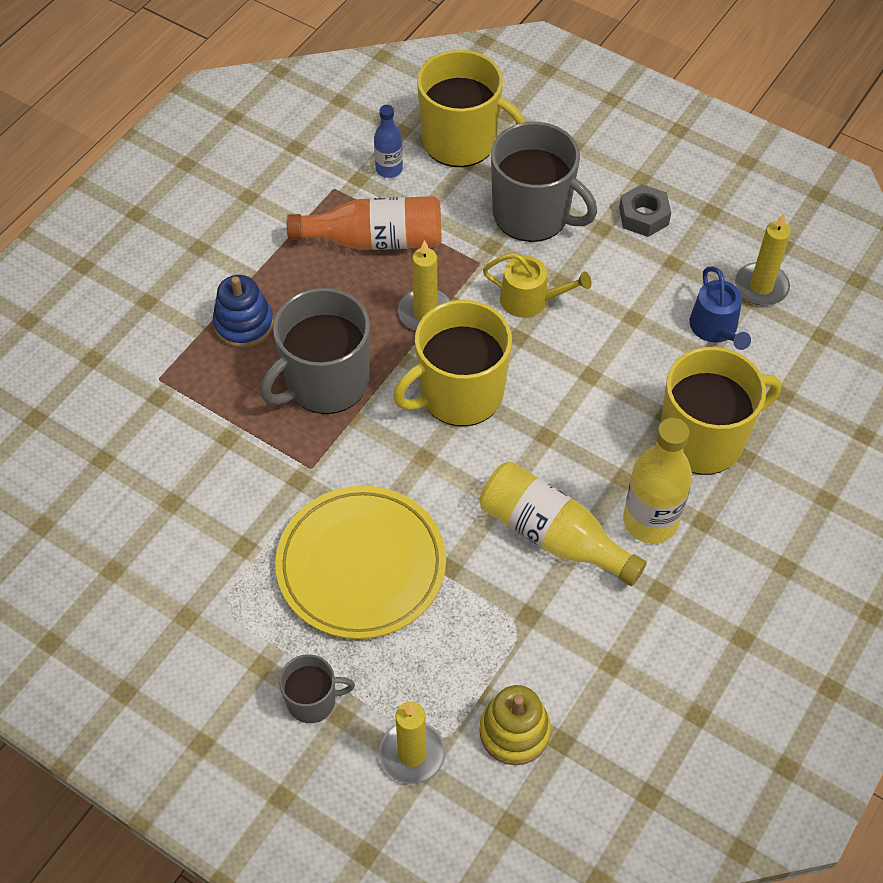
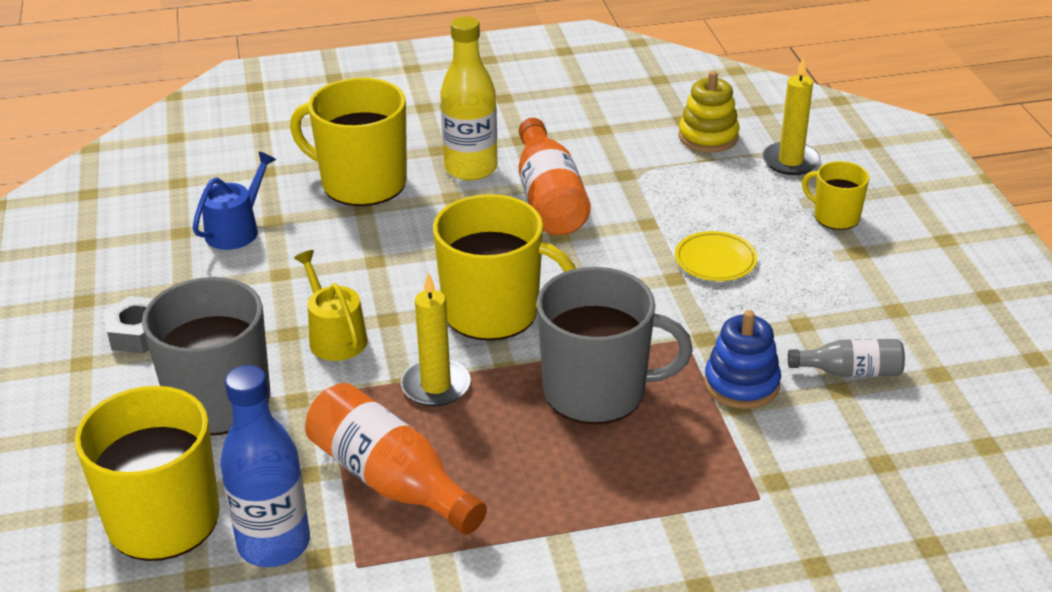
camera: 135 degrees left, 20 degrees down
blue stacking toy [213,275,274,348] -> blue stacking toy moved to [704,310,781,409]
yellow plate [275,486,446,639] -> yellow plate [675,231,758,281], size x0.47
grey mug [279,654,355,723] -> yellow mug [802,161,869,230]
blue bottle [374,105,403,178] -> blue bottle [220,365,310,567], size x1.76
yellow bottle [480,461,647,586] -> orange bottle [519,118,591,235]
yellow candle [735,213,791,306] -> none
none -> grey bottle [788,339,905,377]

